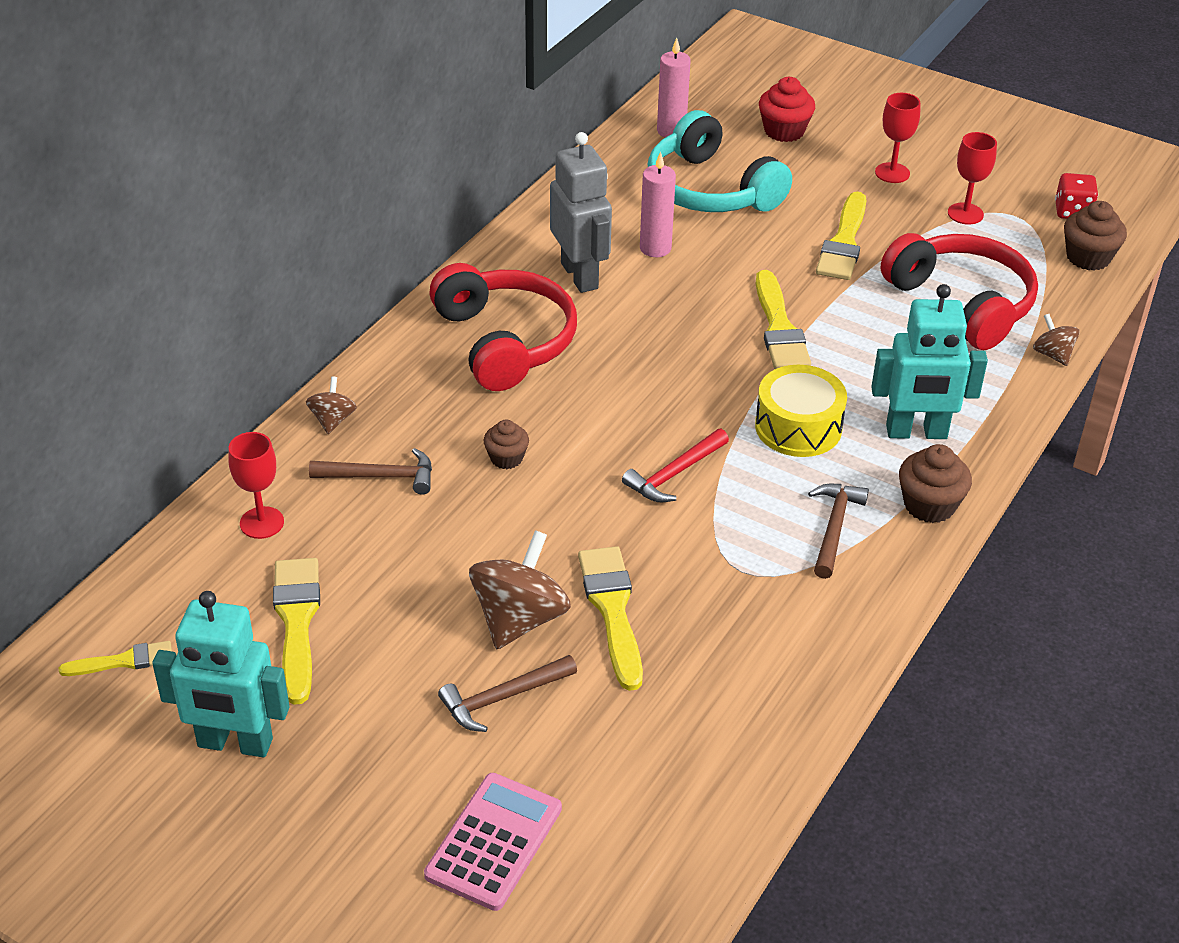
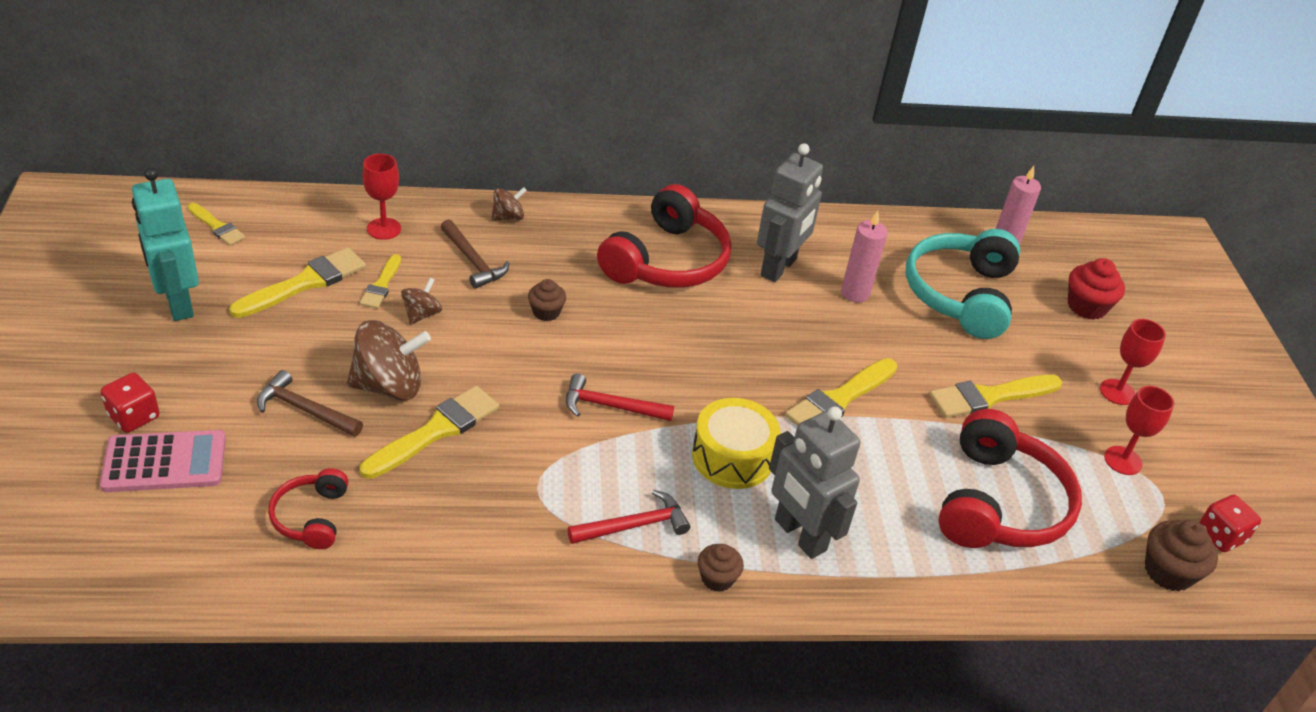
camera: 50 degrees right, 0 degrees up
brown hammer [808,484,869,579] -> red hammer [568,490,690,544]
turquoise robot [871,284,988,439] -> grey robot [769,406,860,559]
brown cupcake [899,444,972,523] -> brown cupcake [698,544,744,592], size x0.65
brown spinning top [1033,314,1080,366] -> brown spinning top moved to [401,278,442,325]
none -> red dice [101,373,160,433]
none -> red headphones [268,468,348,549]
none -> yellow brush [360,254,401,309]

